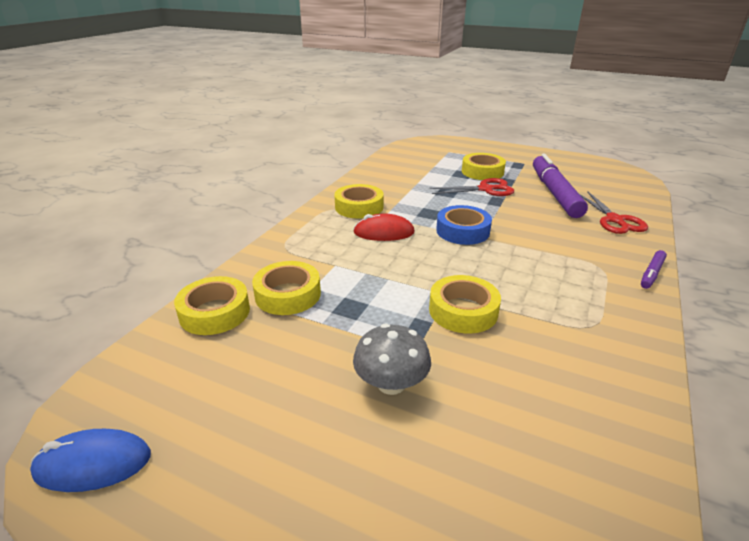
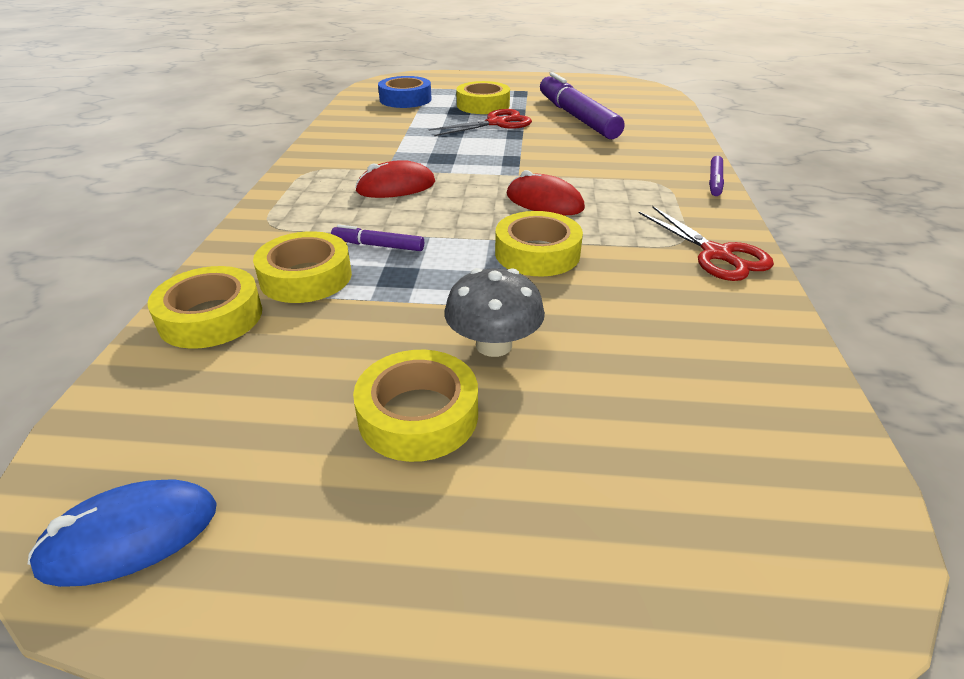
camera: 20 degrees left, 5 degrees up
yellow tape [334,184,384,219] -> yellow tape moved to [353,350,478,462]
blue tape [436,205,492,245] -> blue tape moved to [378,76,432,108]
red scissors [580,191,648,234] -> red scissors moved to [639,206,774,281]
none -> purple marker [331,224,424,251]
none -> red mouse [507,170,585,215]

